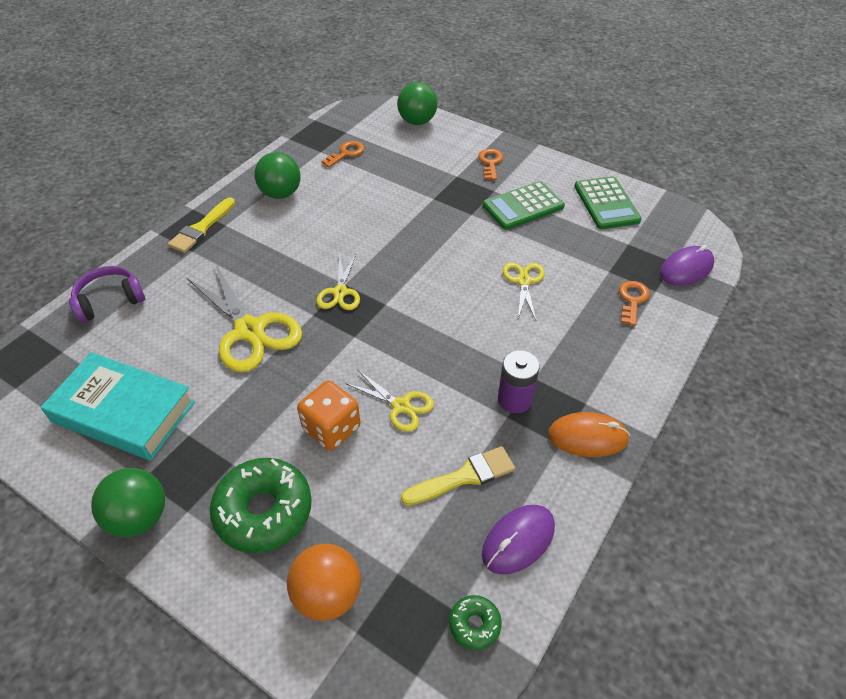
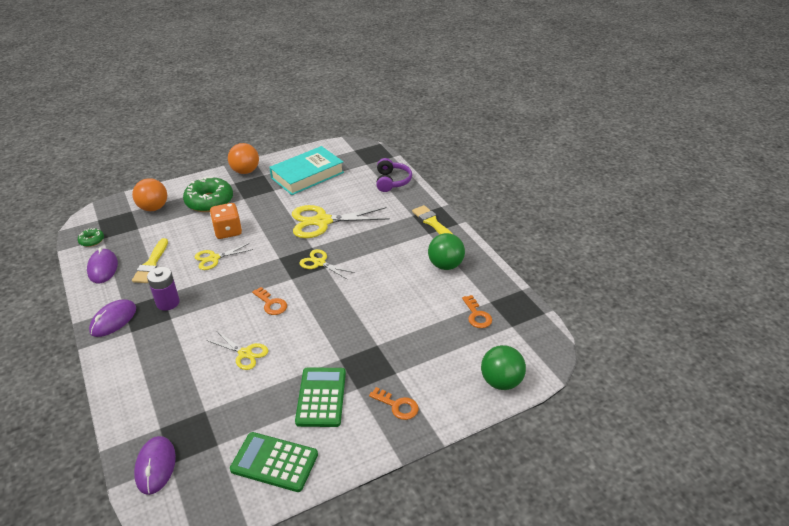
camera: 120 degrees right, 10 degrees down
green ball [91,468,165,537] -> orange ball [228,143,259,174]
orange mouse [548,412,630,457] -> purple mouse [89,299,136,337]
orange key [619,281,650,326] -> orange key moved to [252,287,287,315]

